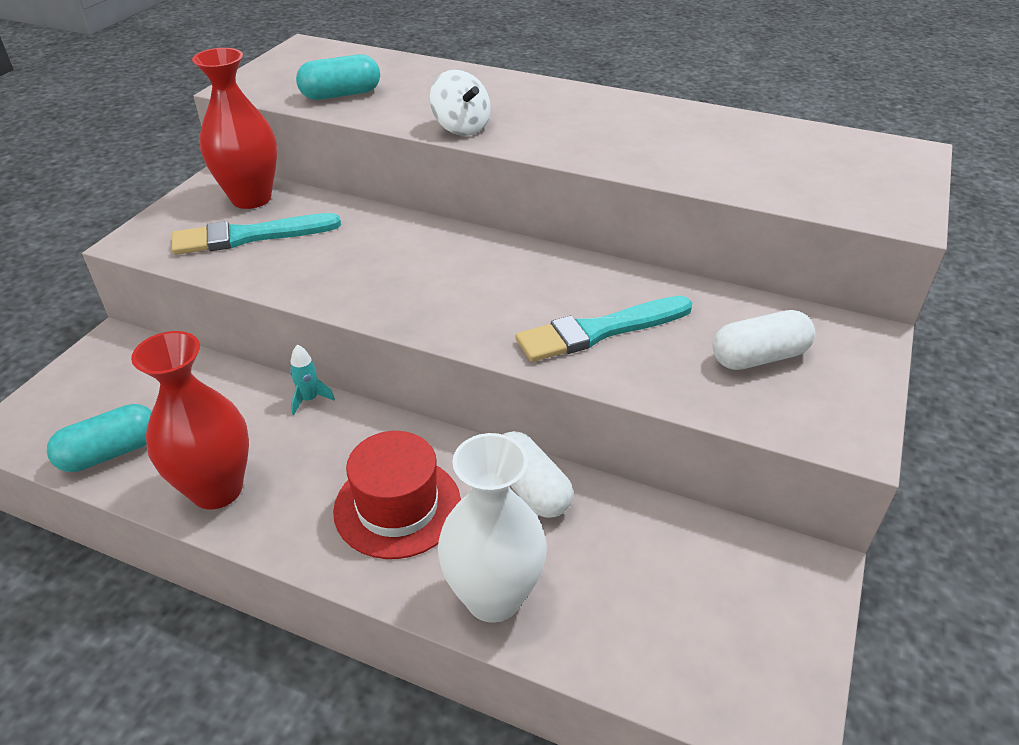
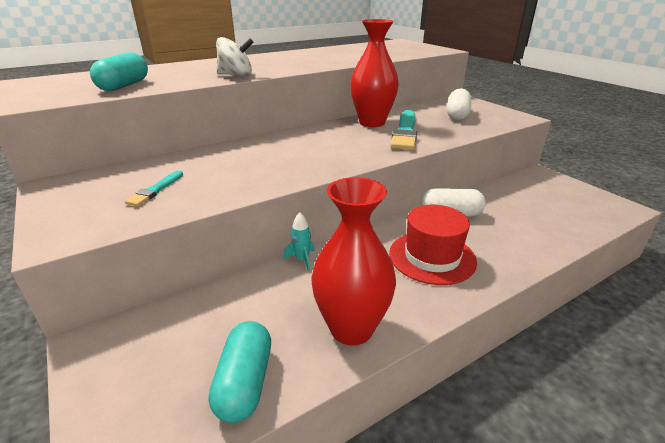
camera: 55 degrees left, 10 degrees down
turquoise brush [171,213,341,255] -> turquoise brush [125,170,183,206], size x0.52
red vase [192,48,277,209] -> red vase moved to [350,19,399,127]
white vase [438,433,547,623] -> none

